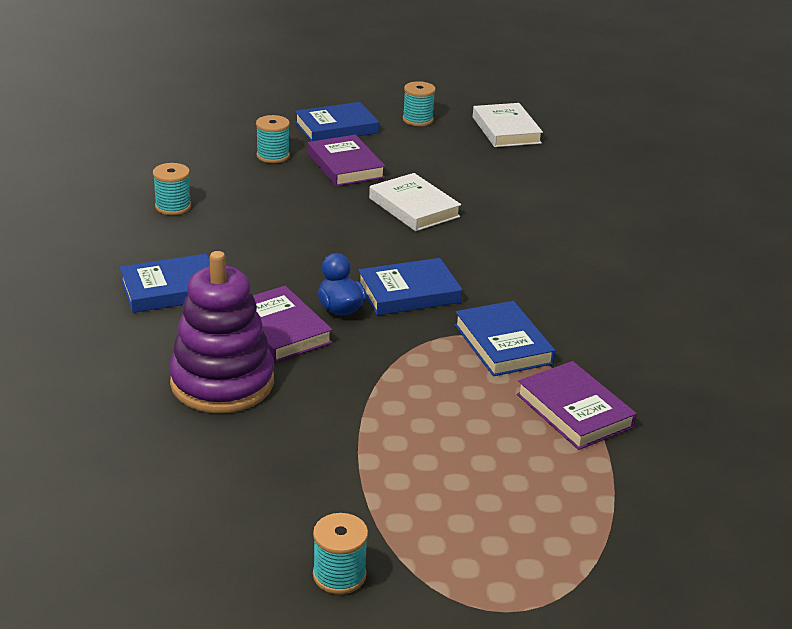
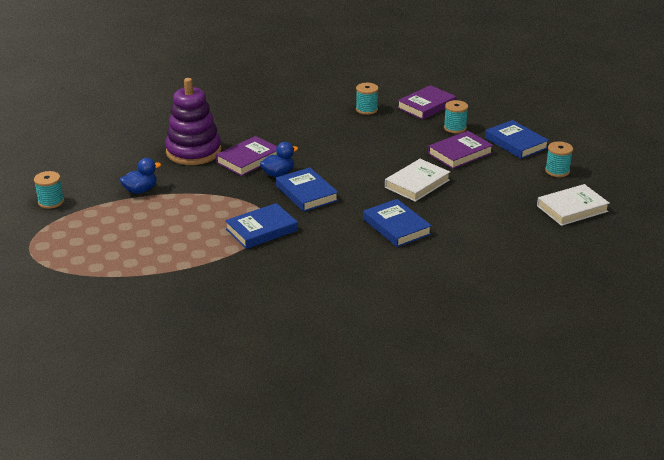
camera: 80 degrees right, 0 degrees up
blue book [119,254,210,313] -> blue book moved to [363,199,432,247]
purple book [517,361,637,450] -> purple book moved to [397,85,456,120]
none -> blue duck [120,158,161,194]

